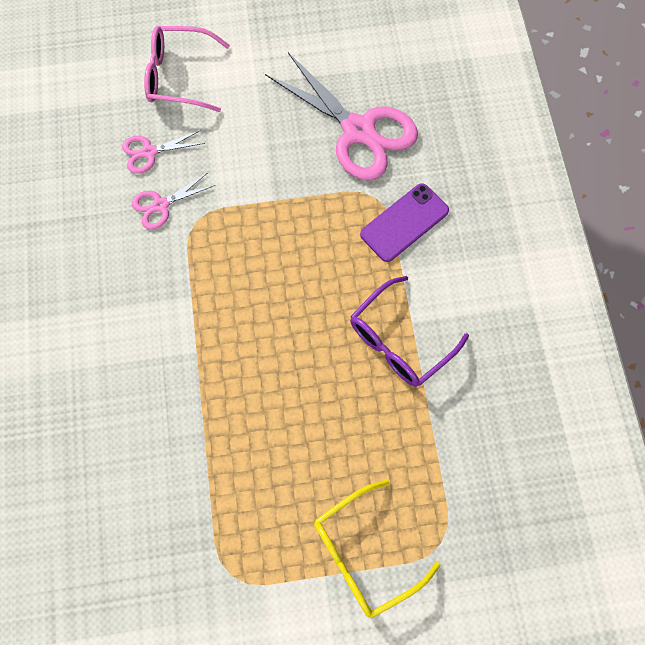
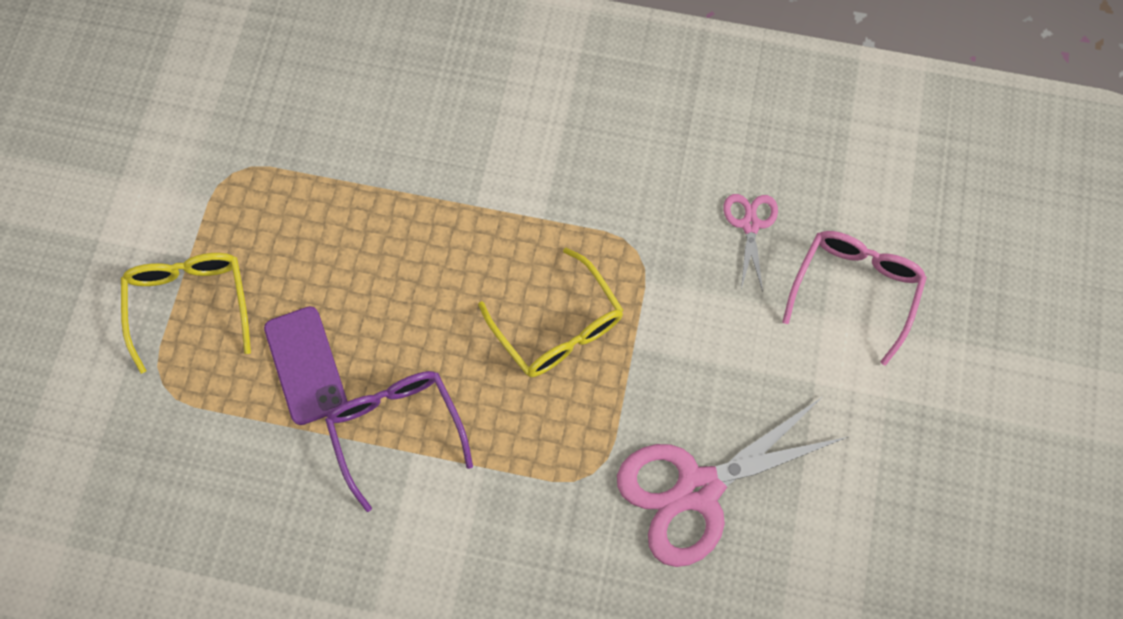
camera: 110 degrees right, 0 degrees up
pink scissors [132,173,215,230] -> none
purple phone [360,183,449,262] -> purple phone moved to [264,306,347,425]
none -> yellow glasses [478,248,624,377]

